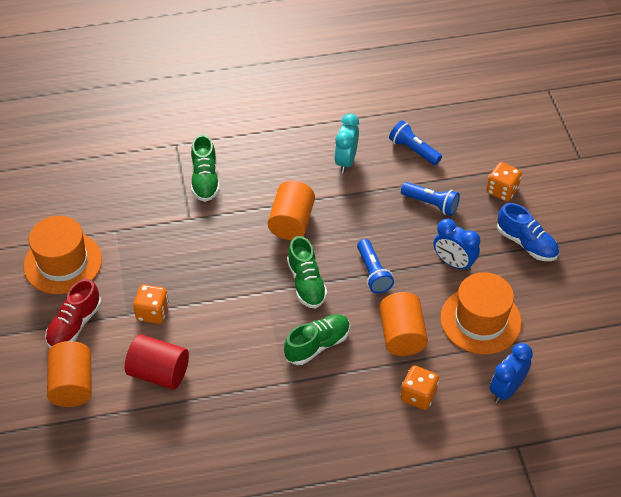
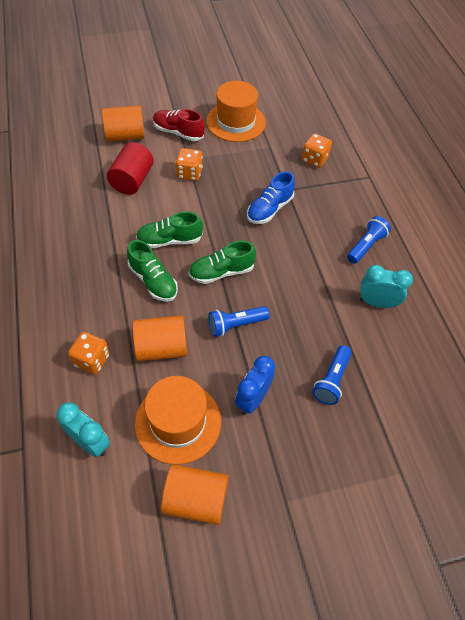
camera: 85 degrees right, 5 degrees up
green shoe [191,135,220,202] -> green shoe moved to [136,212,203,248]
orange cylinder [268,181,315,240] -> orange cylinder moved to [161,464,228,525]
blue flashlight [389,120,442,165] -> blue flashlight moved to [347,216,391,264]
orange dice [486,162,522,202] -> orange dice moved to [302,134,332,168]
blue clock [490,343,533,403] -> turquoise clock [57,402,110,457]
blue shoe [497,203,559,261] -> blue shoe moved to [247,171,295,224]

